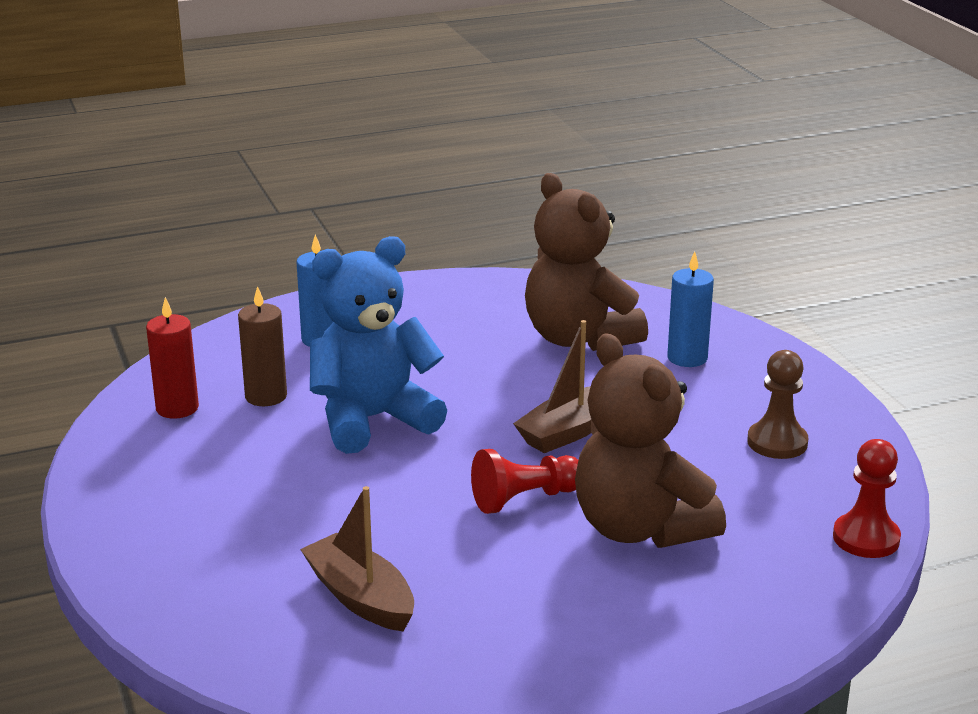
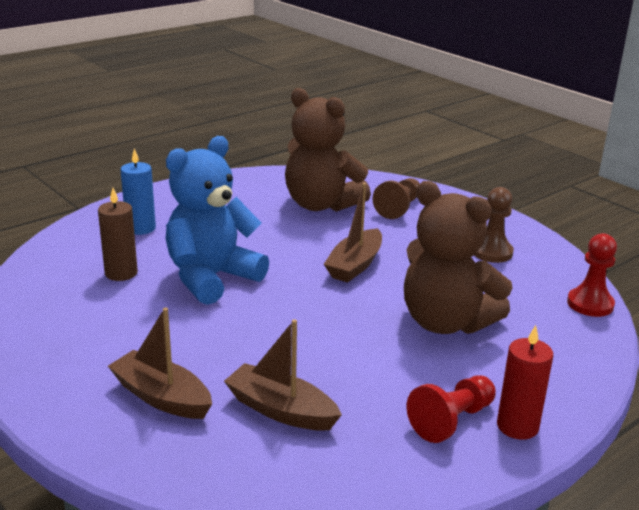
camera: 20 degrees left, 0 degrees up
red candle [146,297,199,419] -> red candle moved to [497,325,553,440]
red pawn [471,449,578,514] -> red pawn moved to [407,375,496,443]
blue candle [667,252,714,367] -> brown pawn [372,178,420,219]
none -> brown boat [108,307,212,419]

